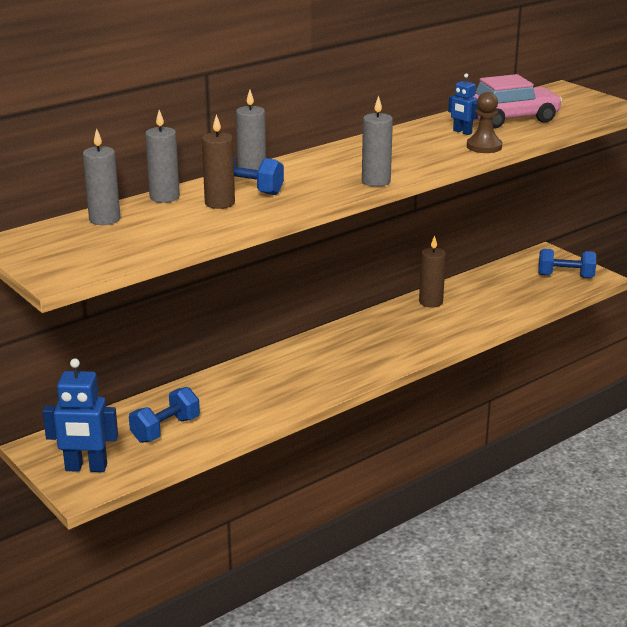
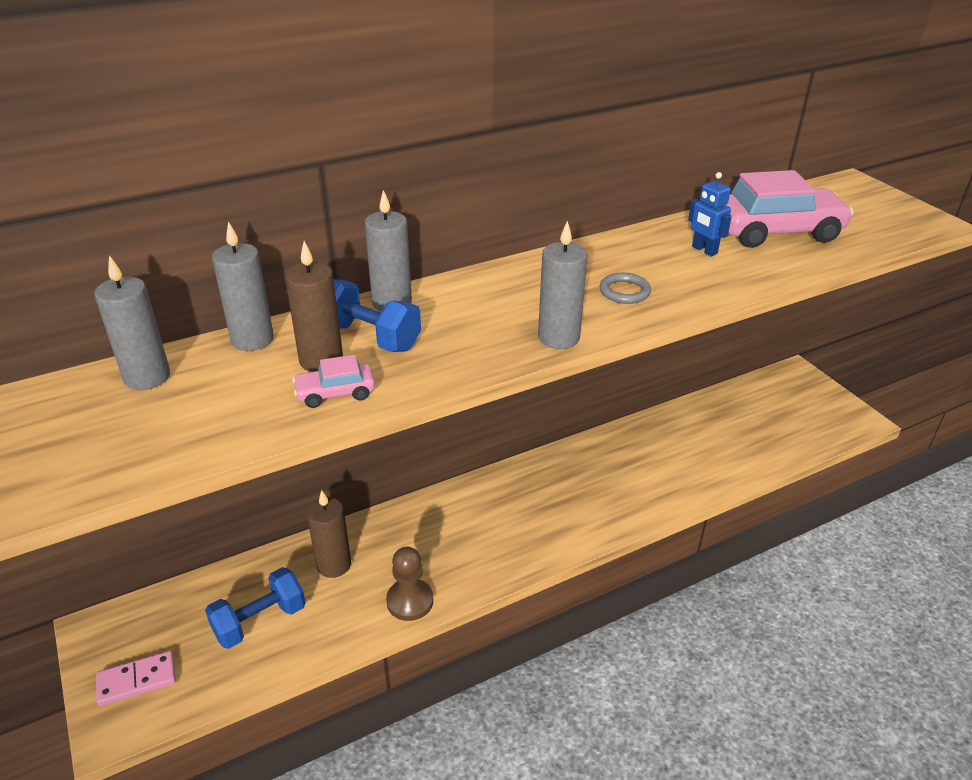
camera: 10 degrees right, 10 degrees up
blue robot [42,358,118,472] -> pink domino [96,651,176,706]
brown candle [419,235,446,307] -> brown candle moved to [307,490,351,578]
brown pawn [467,92,502,153] -> brown pawn moved to [386,547,433,621]
blue dumbbell [538,249,596,278] -> none
none -> pink car [292,355,375,408]
none -> grey ring [600,273,651,304]

